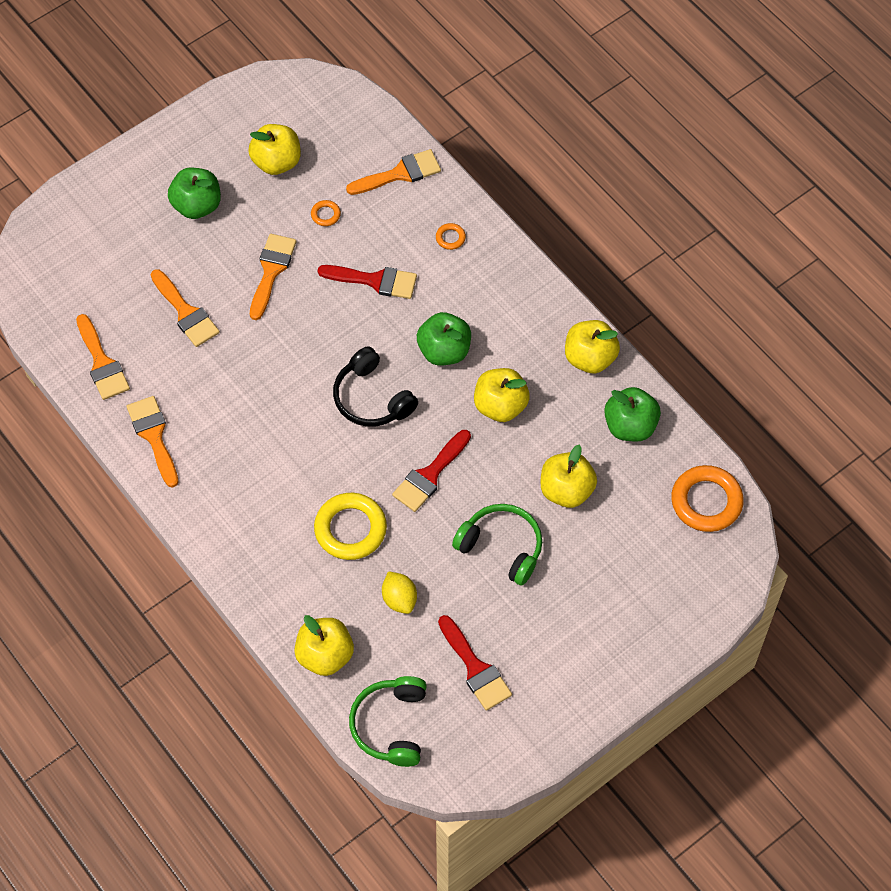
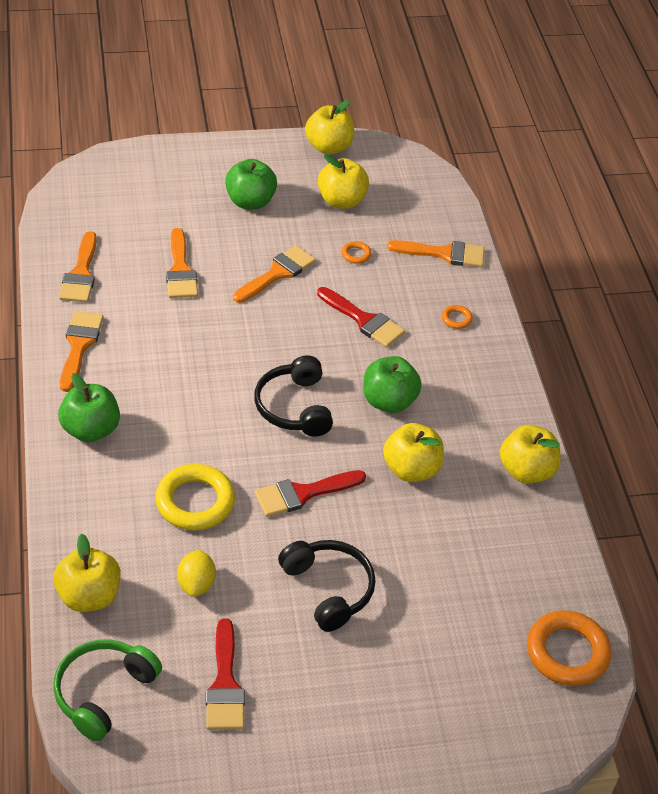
camera: 25 degrees right, 15 degrees down
green headphones [452,504,542,585] -> black headphones [278,540,376,632]
yellow apple [540,445,597,508] -> yellow apple moved to [305,100,354,154]
green apple [604,387,661,442] -> green apple moved to [58,373,120,442]

